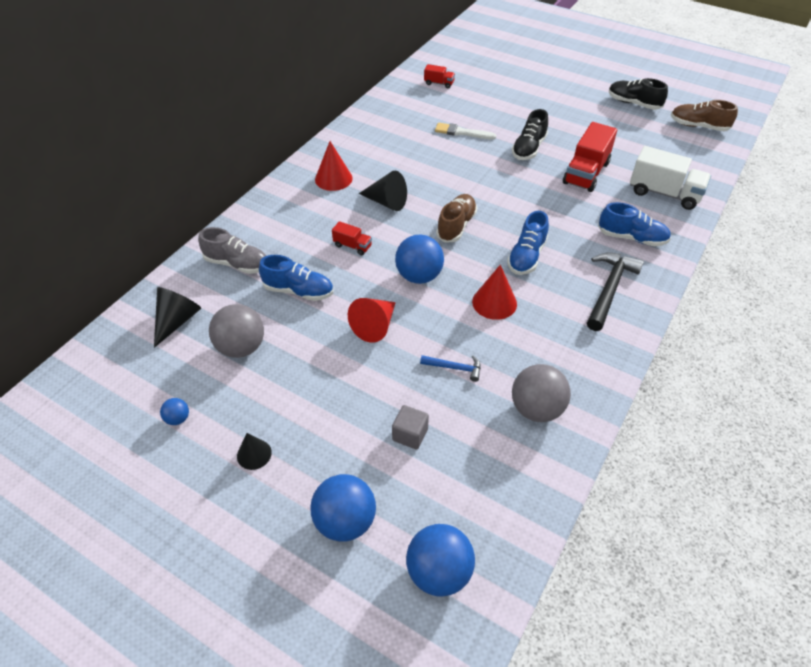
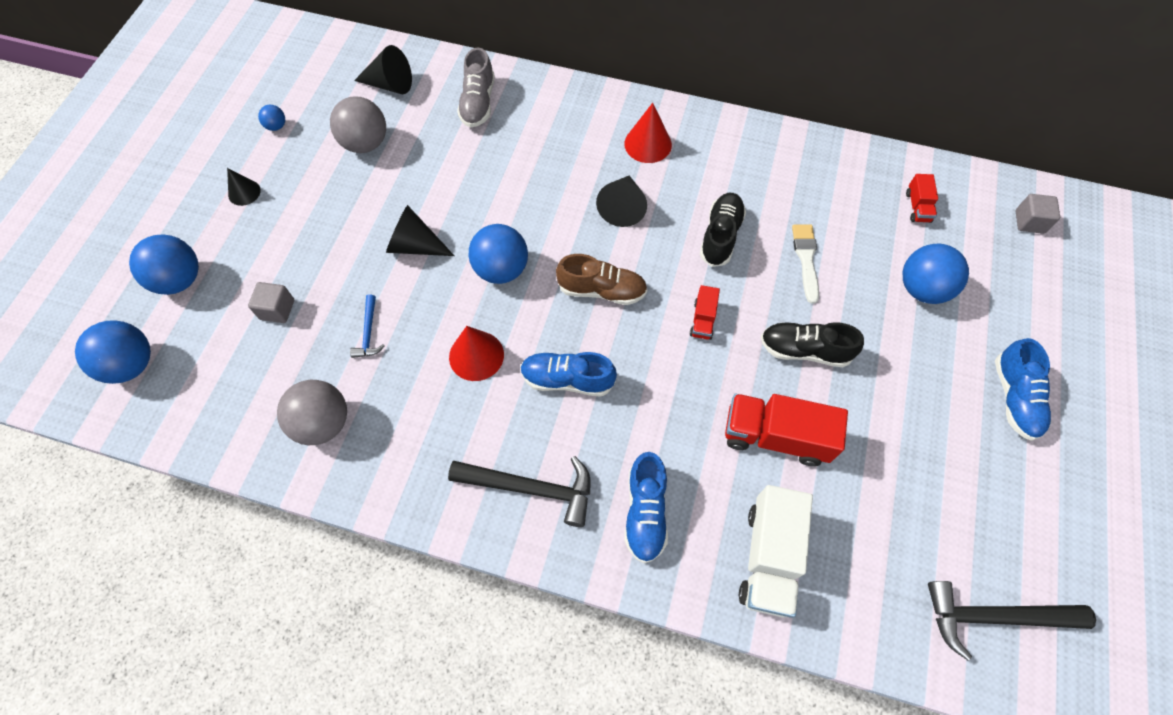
camera: 75 degrees right, 15 degrees up
blue shoe [259,255,333,301] -> blue shoe moved to [995,338,1051,441]
red truck [332,221,372,255] -> red truck moved to [690,285,720,340]
red cone [348,298,396,343] -> black cone [386,205,454,256]
black shoe [609,78,668,110] -> black shoe moved to [700,193,746,267]
brown shoe [671,100,738,131] -> black hammer [928,581,1096,660]
none -> blue ball [903,244,969,304]
none -> grey cube [1016,194,1060,234]

